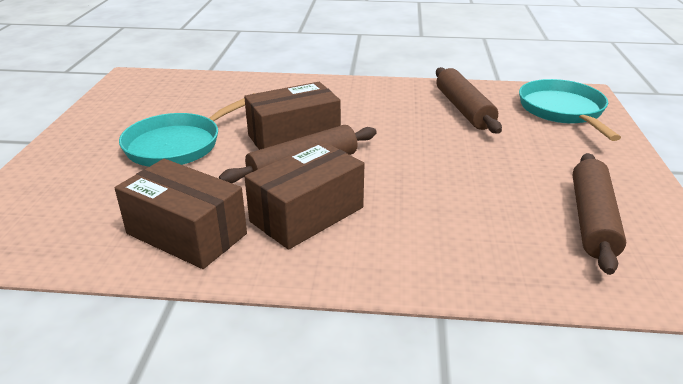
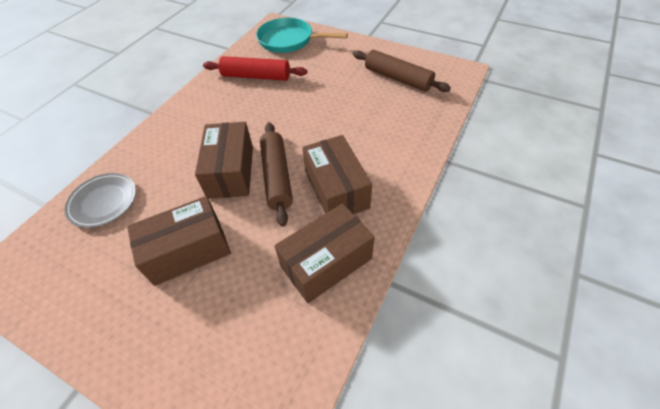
camera: 65 degrees left, 20 degrees up
turquoise pan [119,93,255,167] -> brown box [127,196,231,286]
brown rolling pin [436,67,502,134] -> red rolling pin [203,56,307,81]
none -> grey plate [65,173,136,228]

